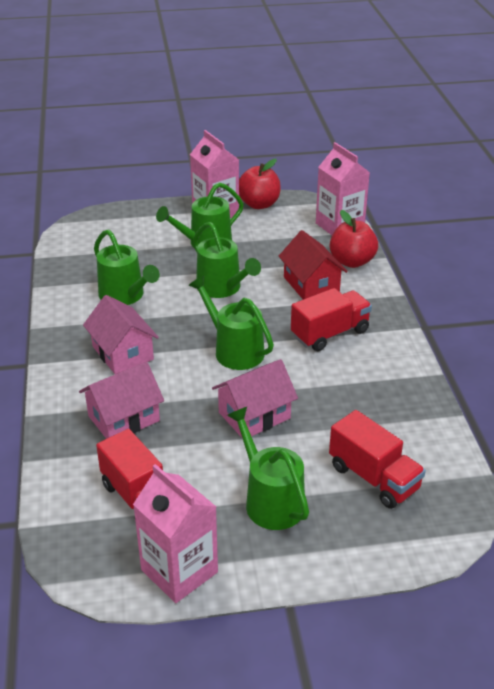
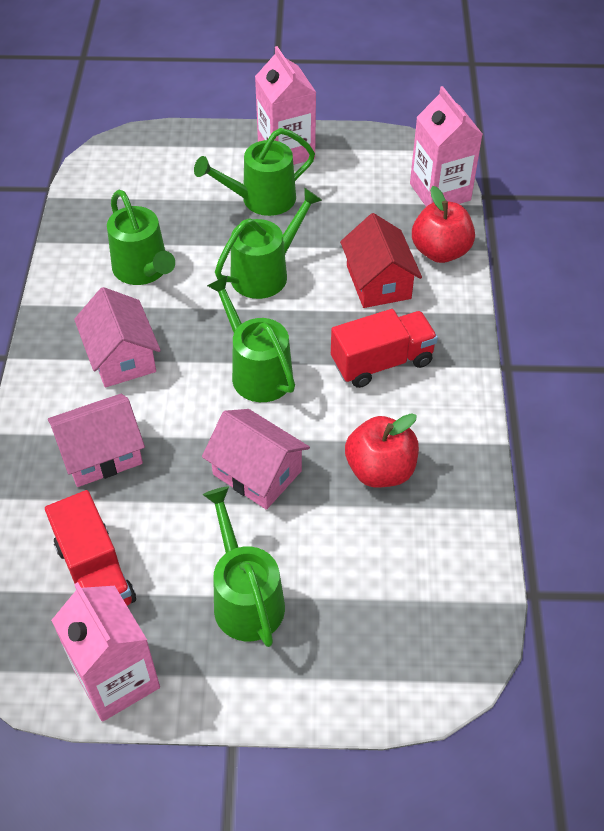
camera: 10 degrees right, 15 degrees up
green watering can [193,222,261,298] -> green watering can turned 105 degrees counterclockwise [215,187,322,299]
pink house [212,359,298,439] -> pink house turned 60 degrees clockwise [202,409,310,510]
red apple [239,159,281,209] -> red apple moved to [345,413,419,488]
red truck [329,410,426,509] -> none

